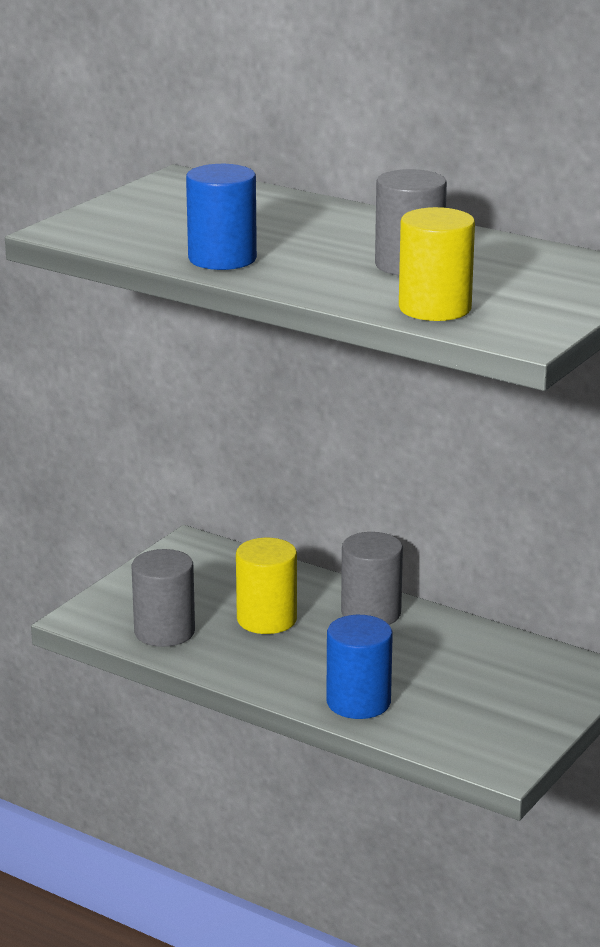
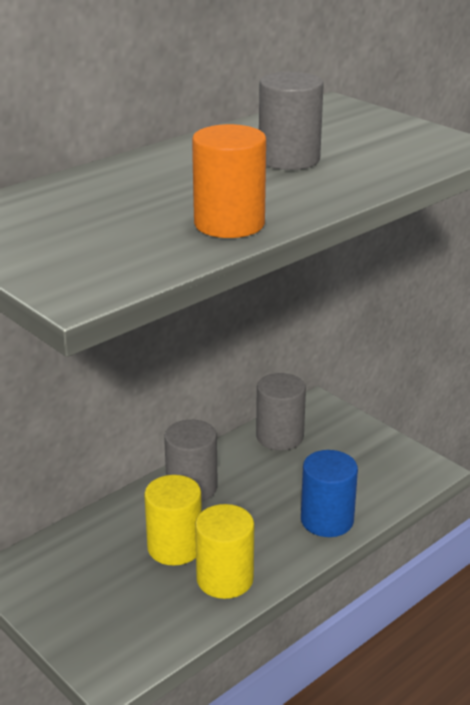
camera: 75 degrees left, 5 degrees up
grey cylinder [132,549,195,647] -> grey cylinder moved to [256,373,306,450]
blue cylinder [186,164,257,270] -> orange cylinder [192,124,266,238]
yellow cylinder [399,207,475,321] -> yellow cylinder moved to [195,504,254,599]

